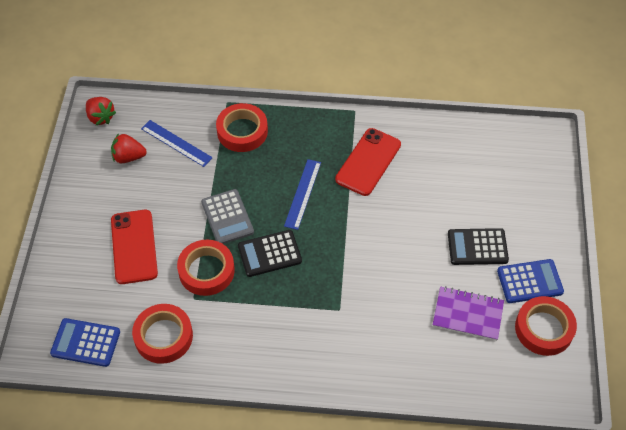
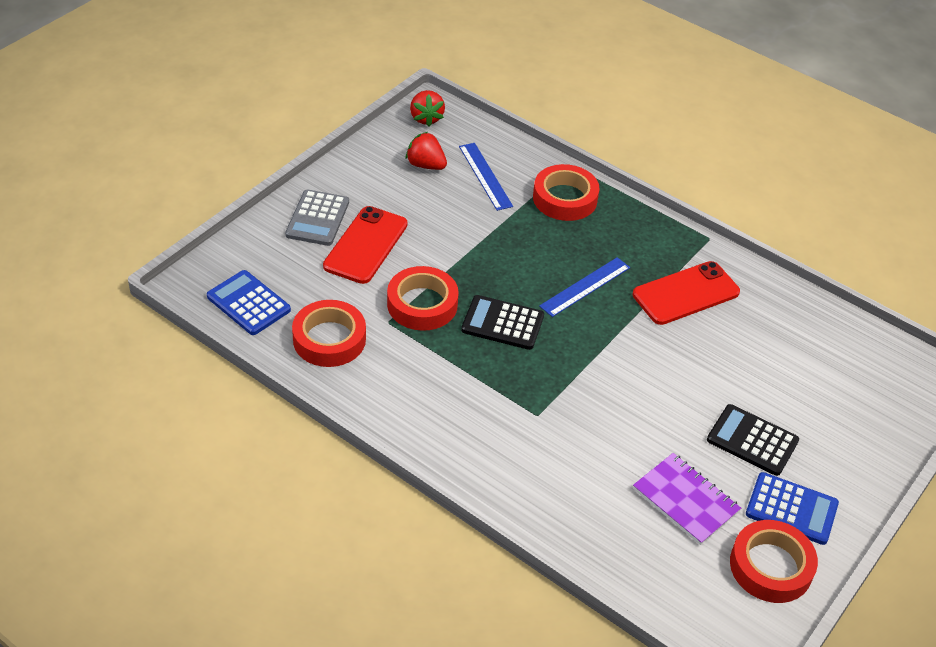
camera: 30 degrees right, 10 degrees down
grey calculator [201,189,254,244] -> grey calculator moved to [285,189,349,246]

